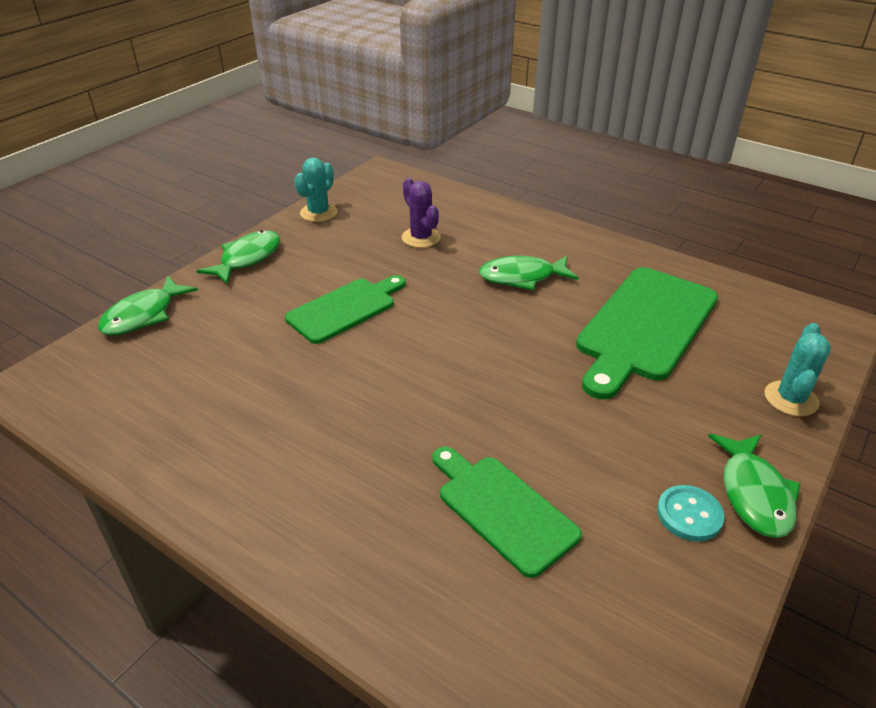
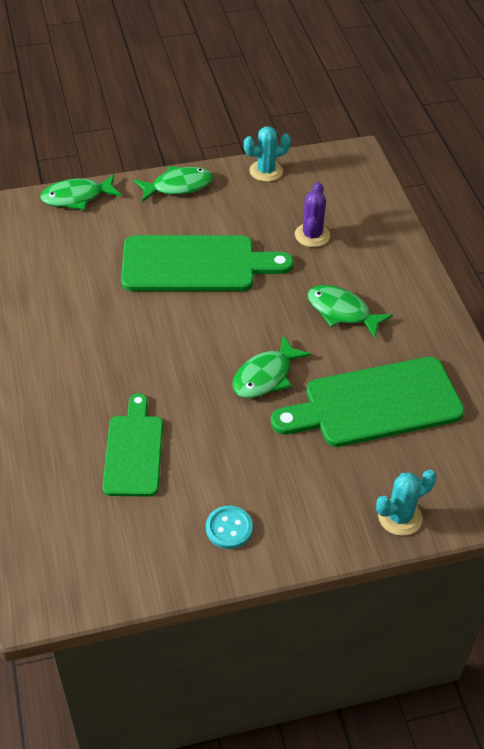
camera: 40 degrees right, 10 degrees up
green cutting board [285,275,406,344] -> green cutting board [121,235,294,291], size x1.58
green fish [708,434,801,538] -> green fish moved to [232,336,311,398]

